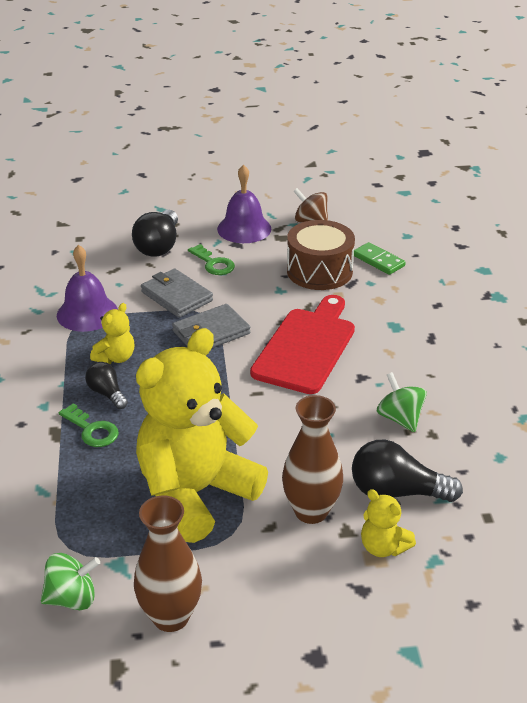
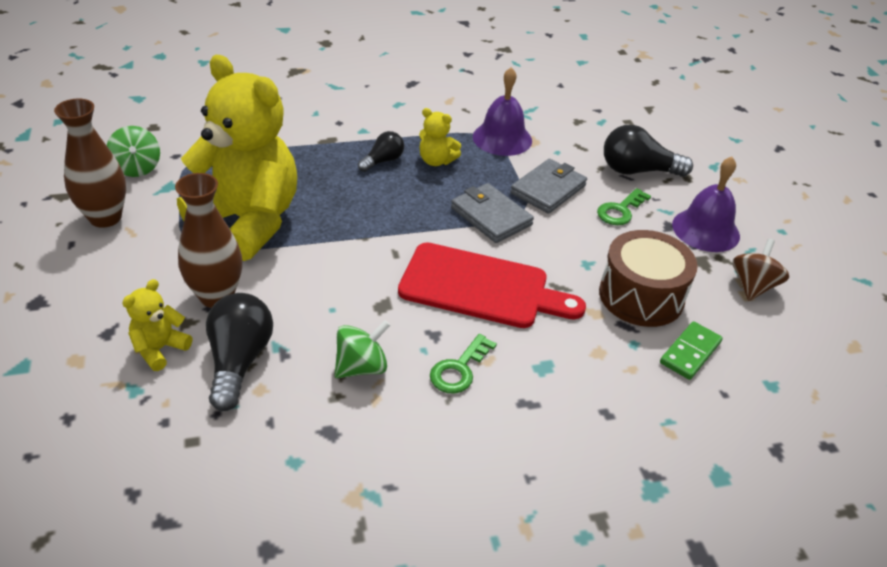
camera: 80 degrees right, 5 degrees up
green key [59,403,119,447] -> green key moved to [430,334,497,393]

